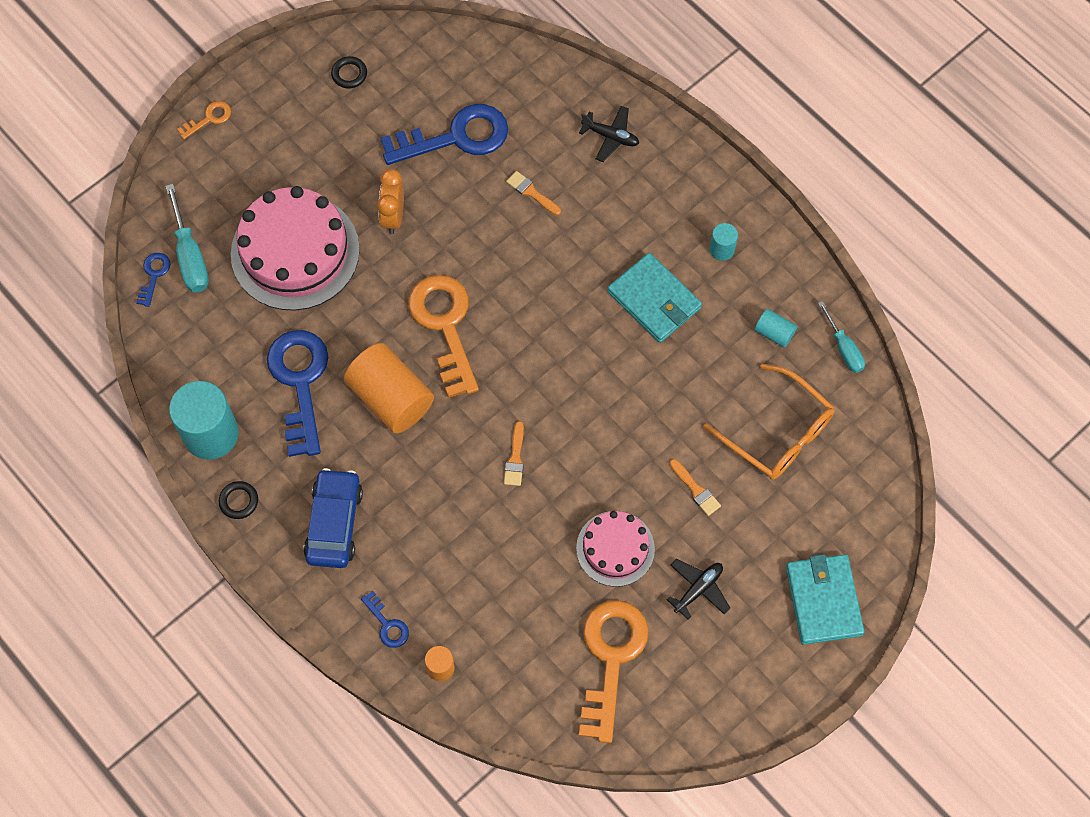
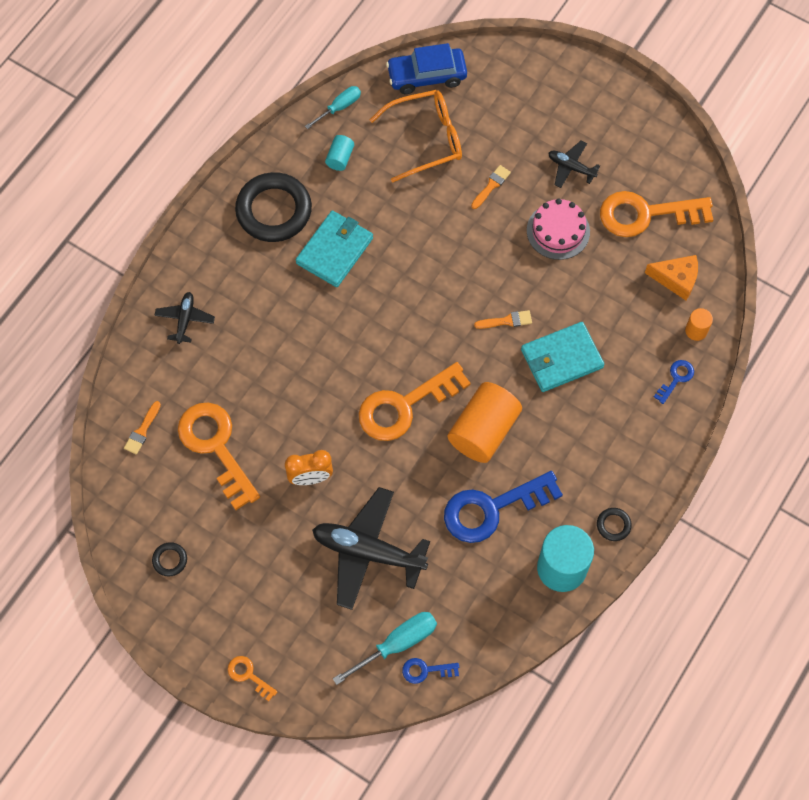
camera: 105 degrees left, 0 degrees up
pink cake [231,186,360,311] -> black plane [312,487,430,610]
blue car [303,468,363,568] -> blue car moved to [386,43,467,94]
blue key [381,104,508,165] -> orange key [178,402,260,510]
orange brush [506,171,561,215] -> orange brush moved to [124,401,161,455]
orange glasses [703,364,835,480] -> orange glasses turned 45 degrees clockwise [370,90,462,183]
turquoise cylinder [710,223,738,261] -> black ring [235,172,312,242]
turquoise wallet [786,554,864,645] -> turquoise wallet moved to [521,322,605,392]
none -> orange cheese [645,255,698,300]

